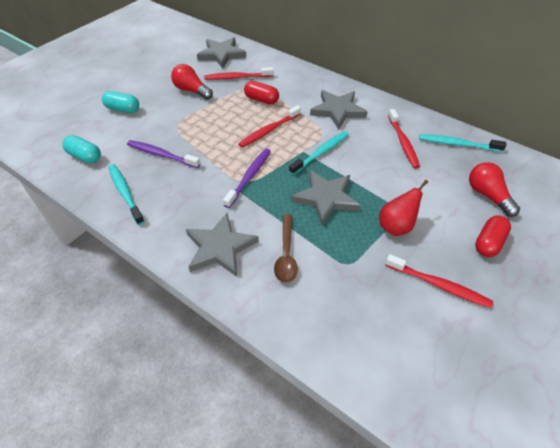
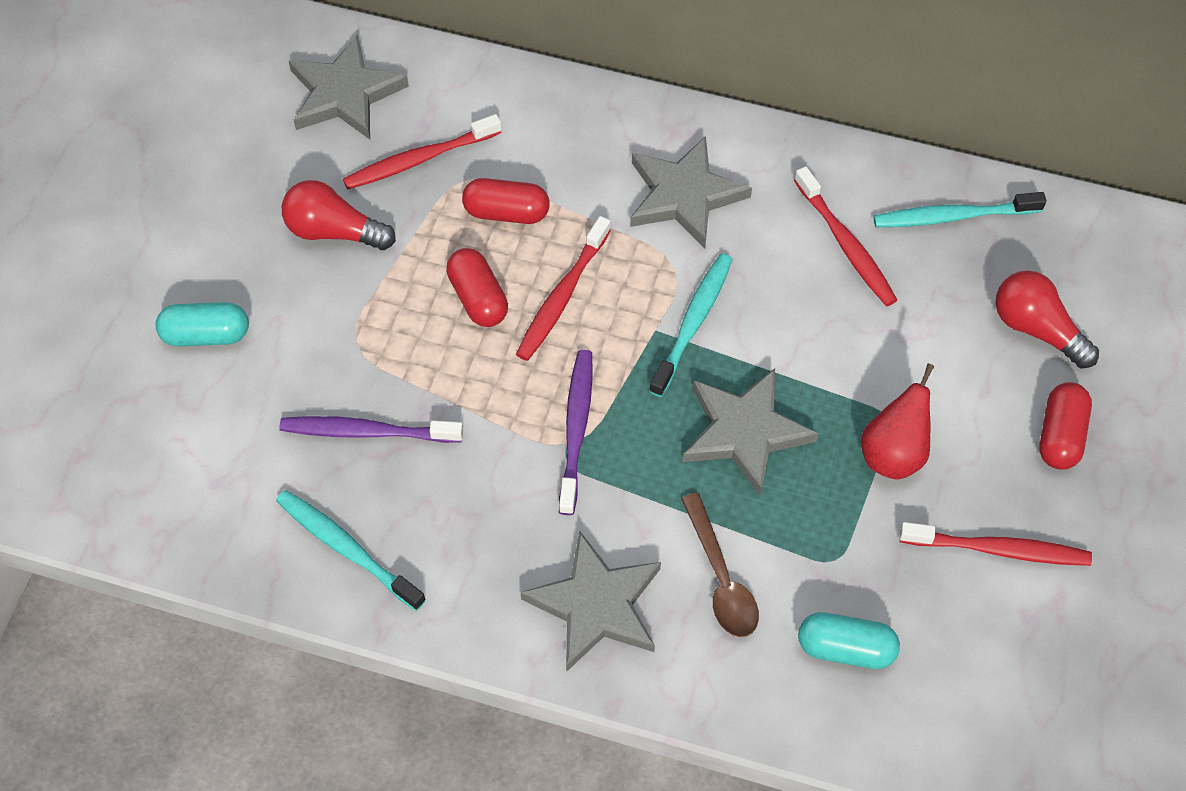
camera: 20 degrees left, 10 degrees up
turquoise capsule [62,135,101,164] -> turquoise capsule moved to [798,612,900,669]
none -> red capsule [446,248,508,327]

